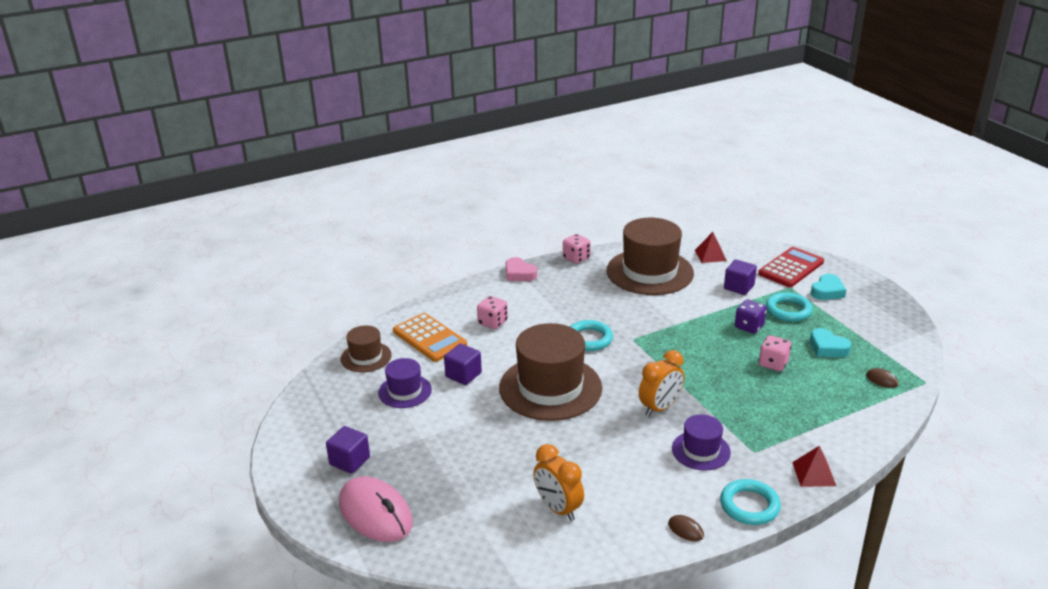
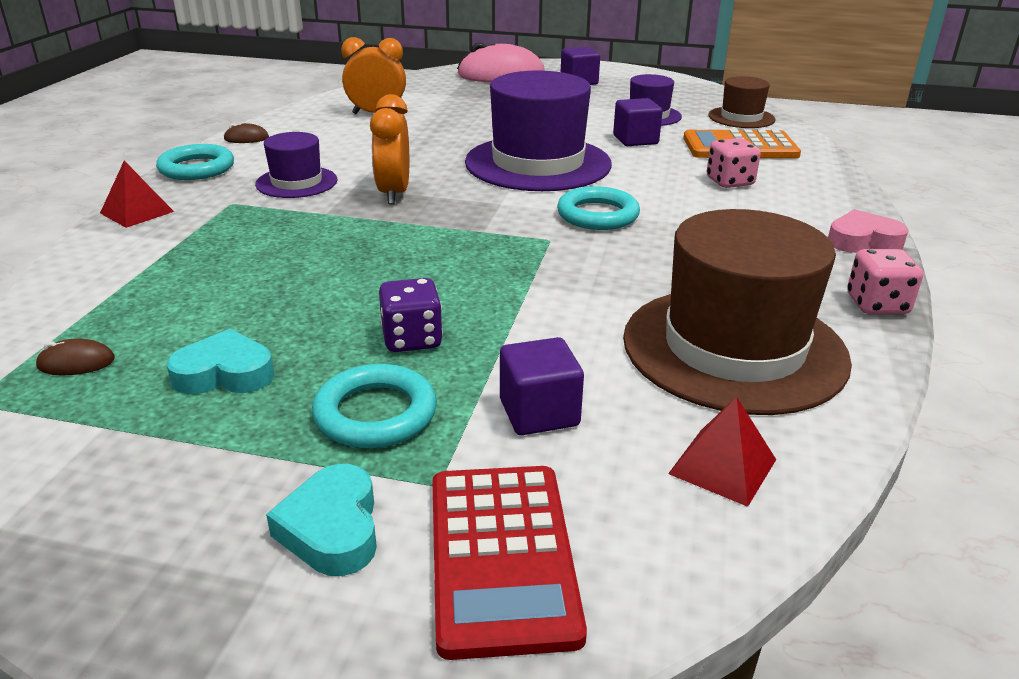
camera: 130 degrees right, 0 degrees up
brown hat [499,323,602,421] -> purple hat [465,70,612,191]
pink dice [759,335,791,371] -> none

